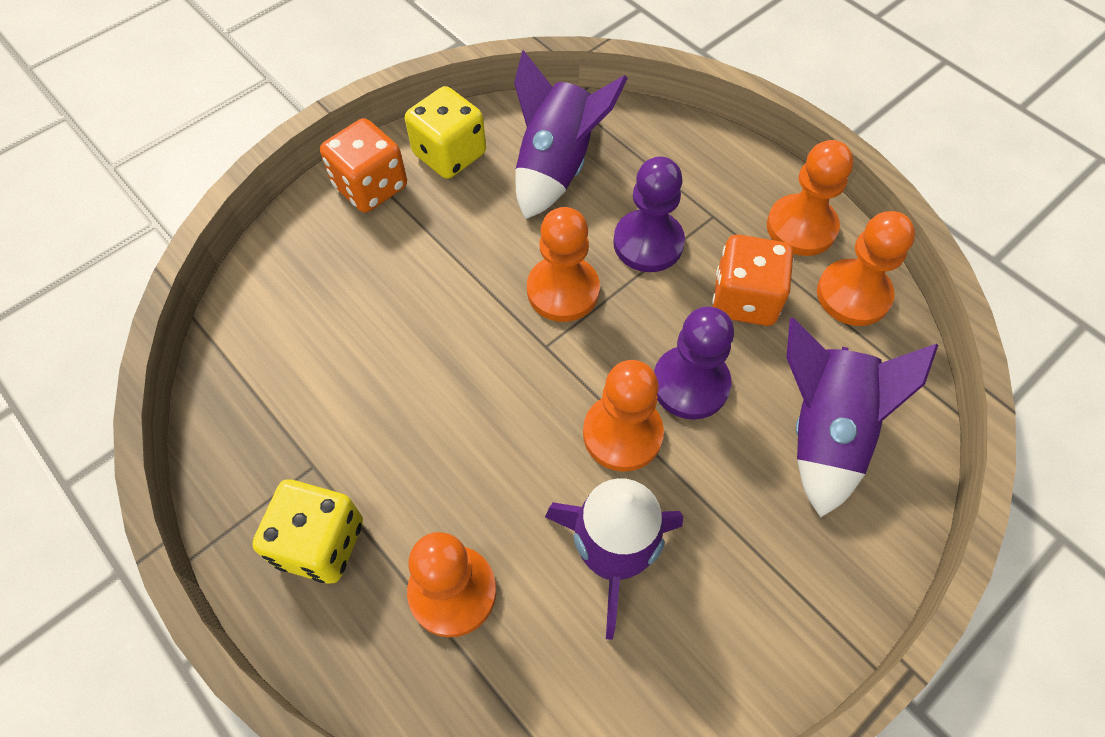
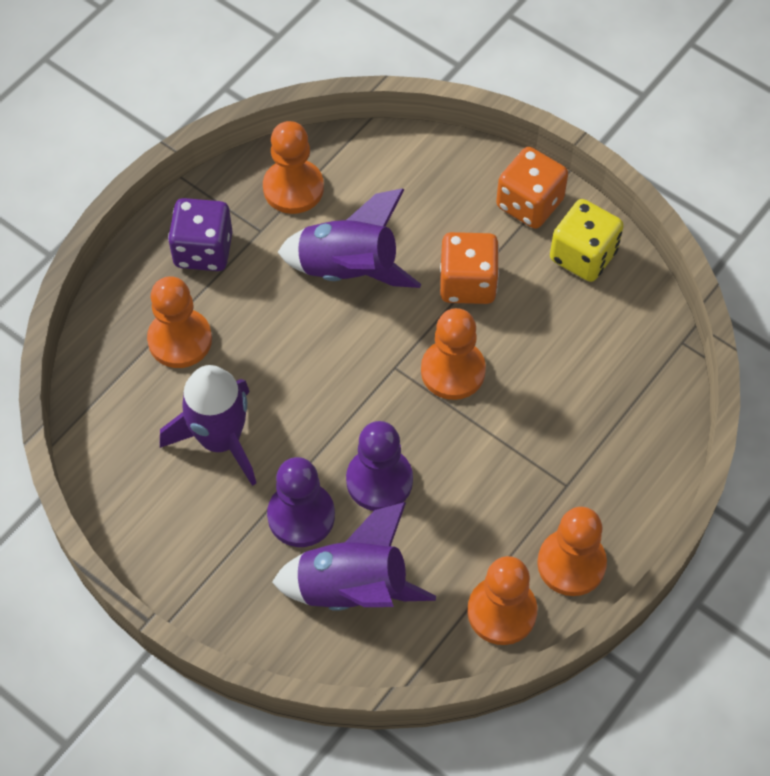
camera: 80 degrees right, 0 degrees up
yellow dice [252,479,363,583] -> purple dice [168,198,233,271]
purple rocket [514,50,628,219] -> purple rocket moved to [278,188,421,288]
orange pawn [583,360,664,472] -> orange pawn moved to [263,121,324,214]
purple pawn [613,156,685,272] -> purple pawn moved to [267,457,335,547]
orange dice [712,234,794,326] -> orange dice moved to [440,232,499,304]

